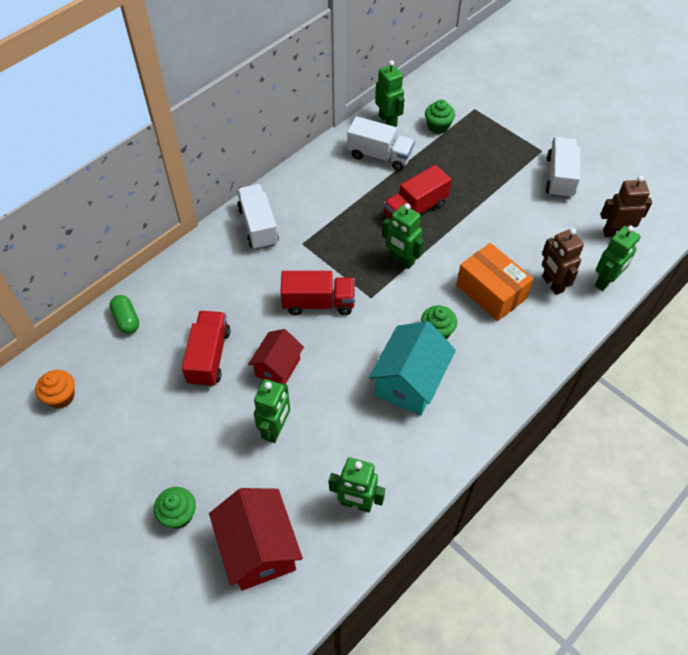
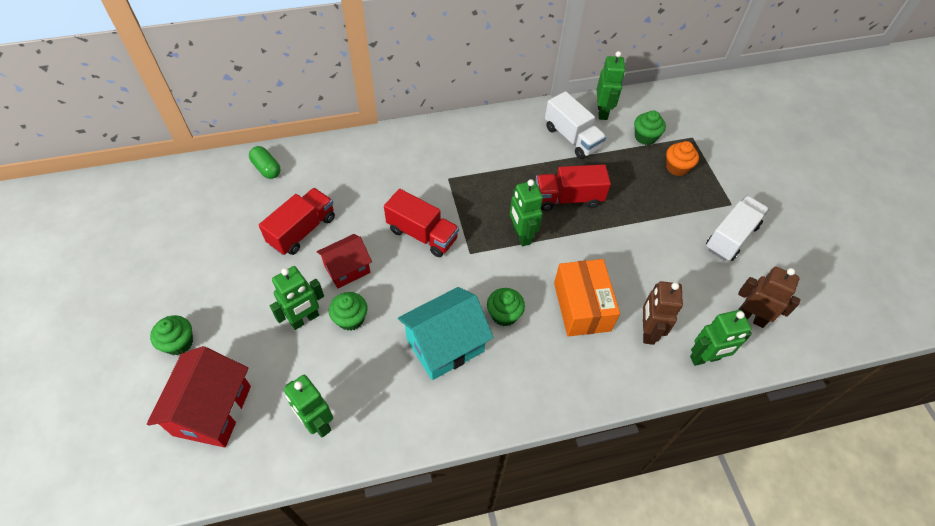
camera: 30 degrees right, 0 degrees up
orange cupcake [35,370,75,409] -> orange cupcake moved to [666,141,699,176]
green capsule [110,295,139,334] -> green capsule turned 45 degrees counterclockwise [249,146,280,179]
white truck [237,184,279,250] -> none
none -> green cupcake [329,292,368,331]

